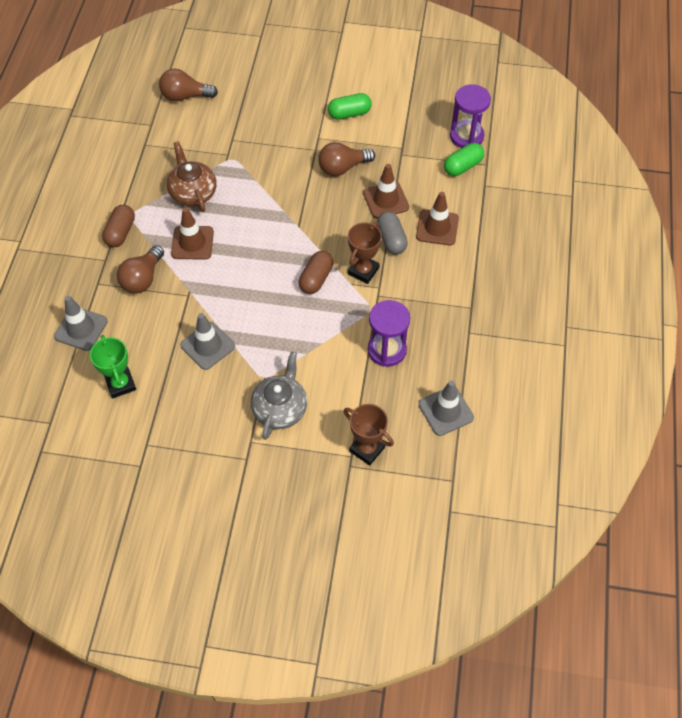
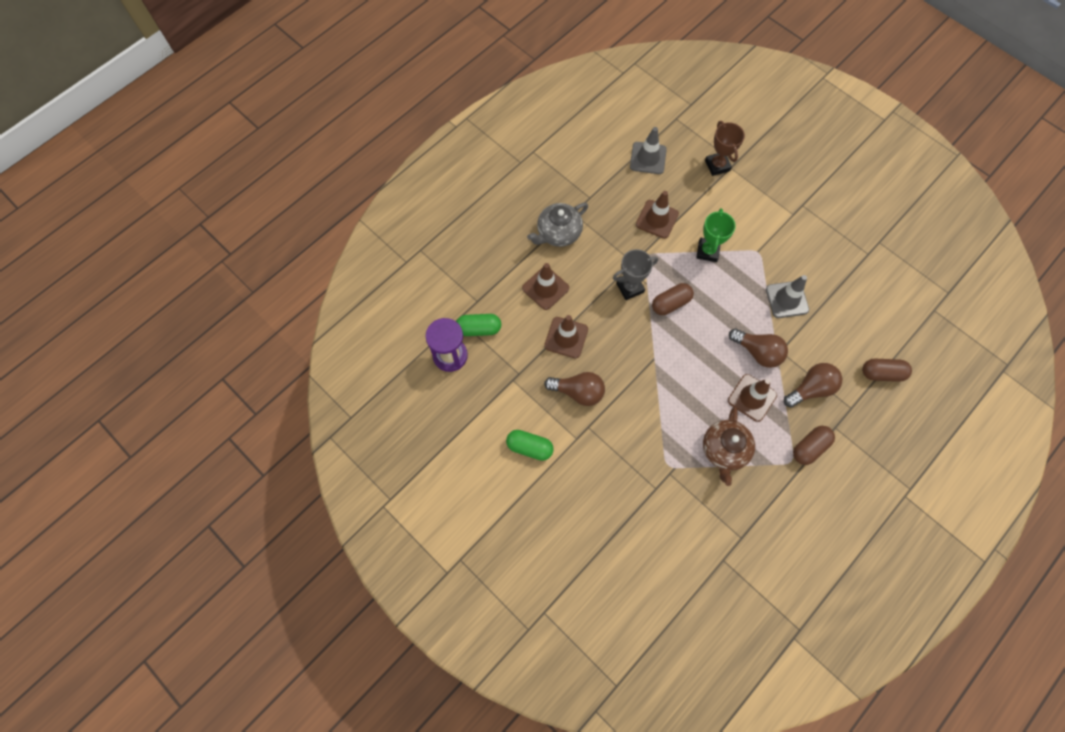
camera: 145 degrees left, 10 degrees up
grey traffic cone [54,296,108,351] -> brown capsule [862,359,912,382]
green trophy [90,335,136,398] -> green trophy moved to [696,208,736,262]
brown light bulb [159,68,218,101] -> brown light bulb moved to [729,329,788,368]
grey teapot [251,352,307,440] -> grey teapot moved to [527,203,588,247]
brown trophy [348,222,382,284] -> grey trophy [613,249,658,300]
purple hourglass [368,300,410,367] -> brown traffic cone [636,191,679,239]
grey capsule [377,211,408,254] -> none

